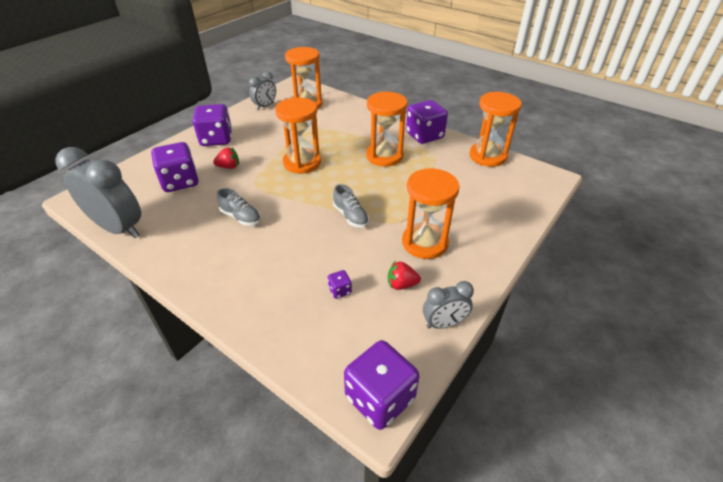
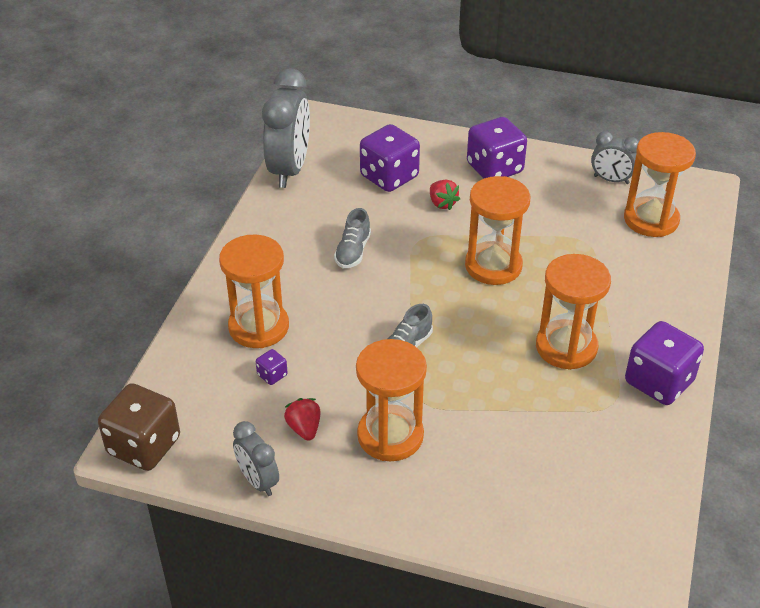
camera: 70 degrees right, 0 degrees up
purple dice [344,340,420,430] -> brown dice [98,383,180,471]
orange hourglass [469,92,522,167] -> orange hourglass moved to [219,234,289,348]

